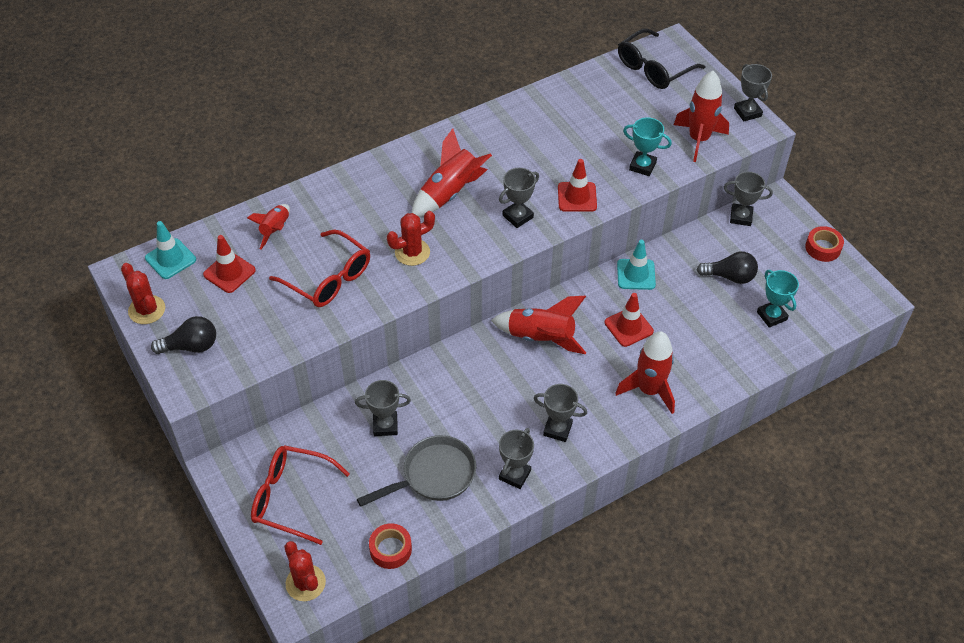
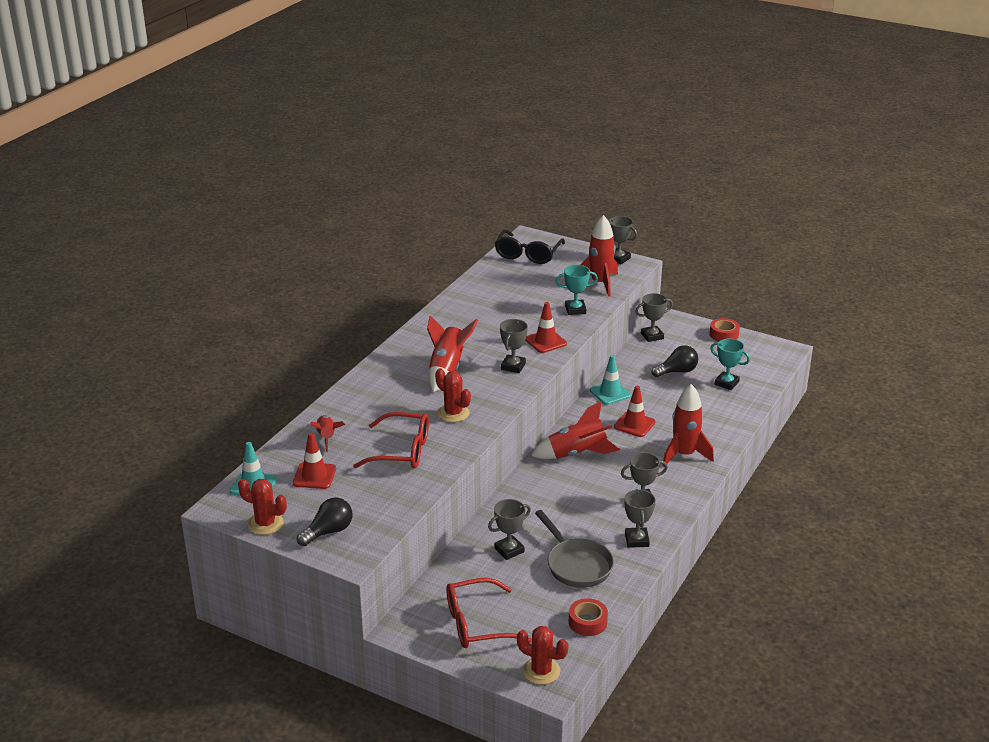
camera: 30 degrees left, 20 degrees down
grey pan [357,435,476,507] -> grey pan turned 120 degrees clockwise [535,510,614,588]
red cactus [387,211,435,266] -> red cactus turned 75 degrees counterclockwise [435,368,471,422]

